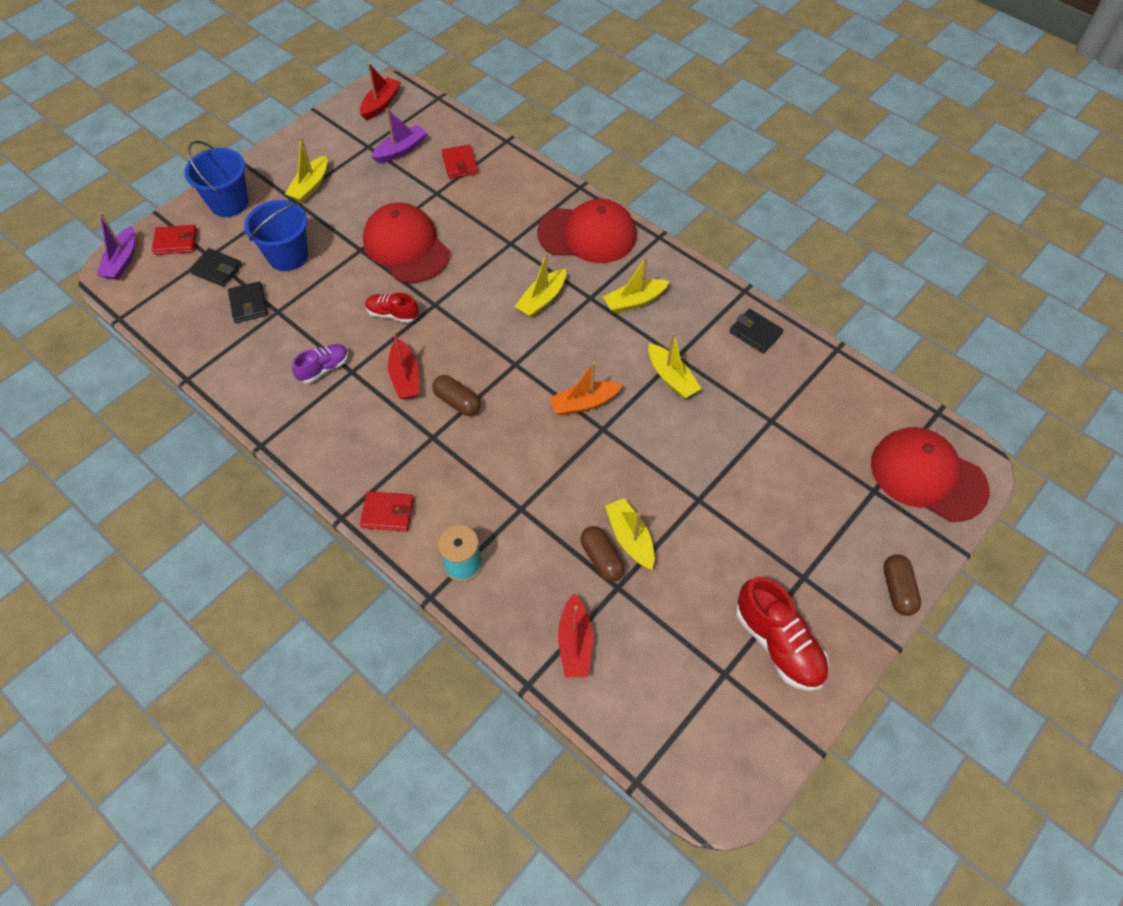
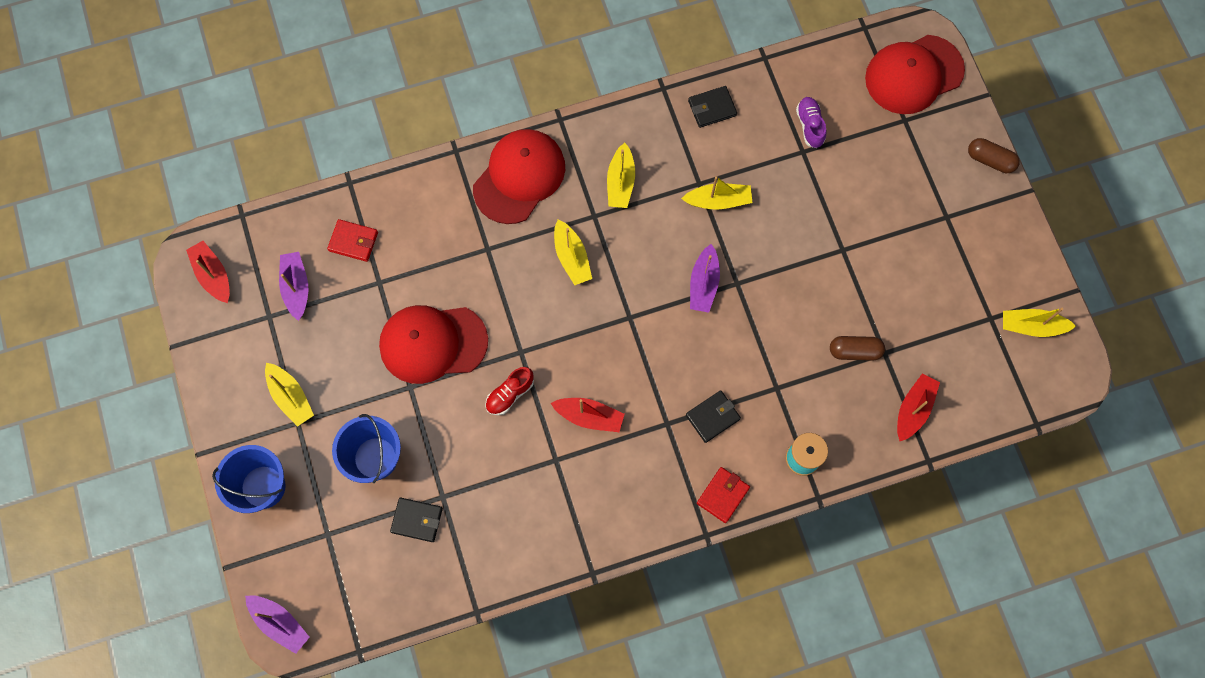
camera: 60 degrees left, 15 degrees up
red wallet [152,225,197,255] -> none
black wallet [189,248,242,287] -> black wallet moved to [686,390,741,443]
purple shoe [292,344,349,383] -> purple shoe moved to [796,97,827,148]
brown capsule [432,375,481,416] -> none
orange boat [549,362,623,416] -> purple boat [690,244,720,313]
red boat [558,593,593,678] -> red boat turned 90 degrees counterclockwise [897,373,940,441]
yellow boat [605,498,654,570] -> yellow boat moved to [1003,308,1076,337]
red shoe [736,577,829,691] -> none

